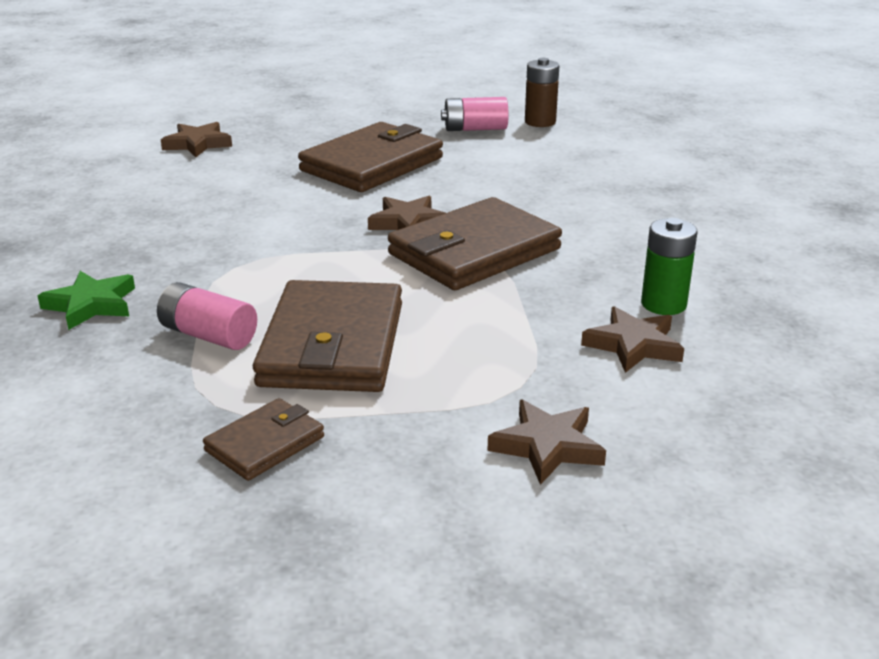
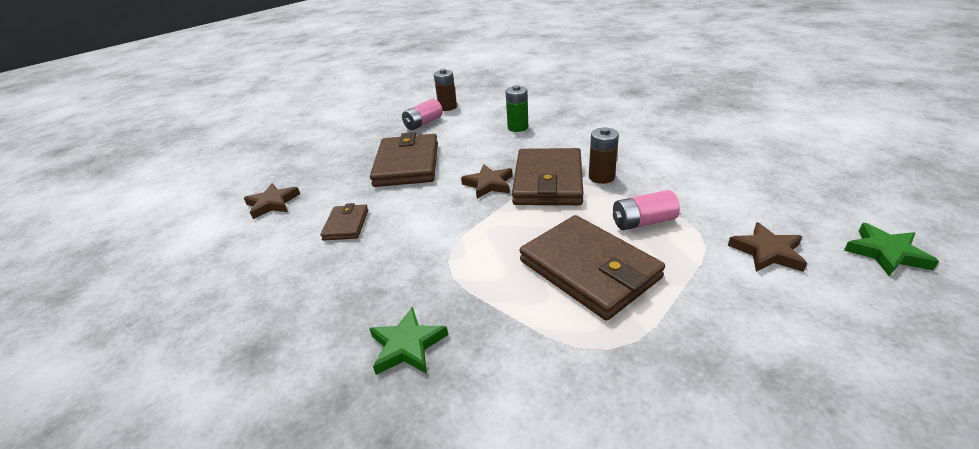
camera: 40 degrees left, 5 degrees up
pink battery [157,282,257,350] -> pink battery moved to [613,190,680,230]
brown wallet [203,398,324,481] -> brown wallet moved to [320,203,368,241]
brown star [581,306,684,373] -> none
green battery [641,218,698,315] -> green battery moved to [506,85,528,132]
none -> brown battery [589,127,619,184]
none -> green star [844,223,939,276]

